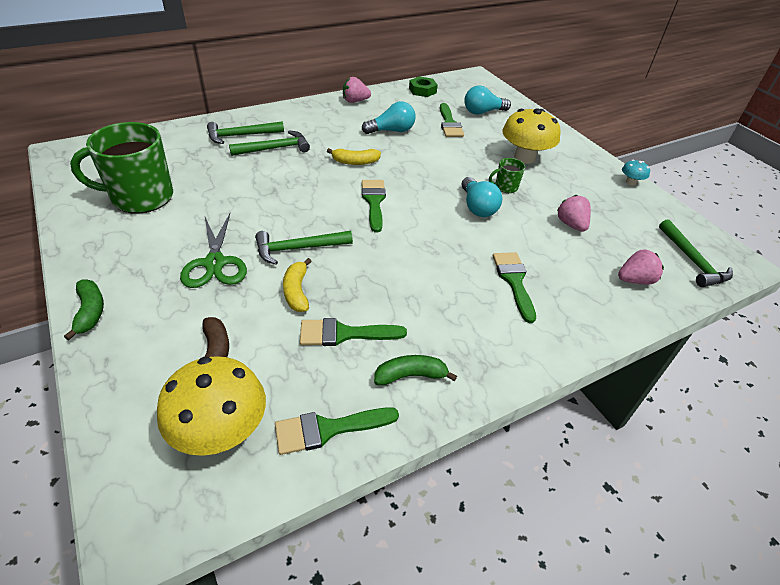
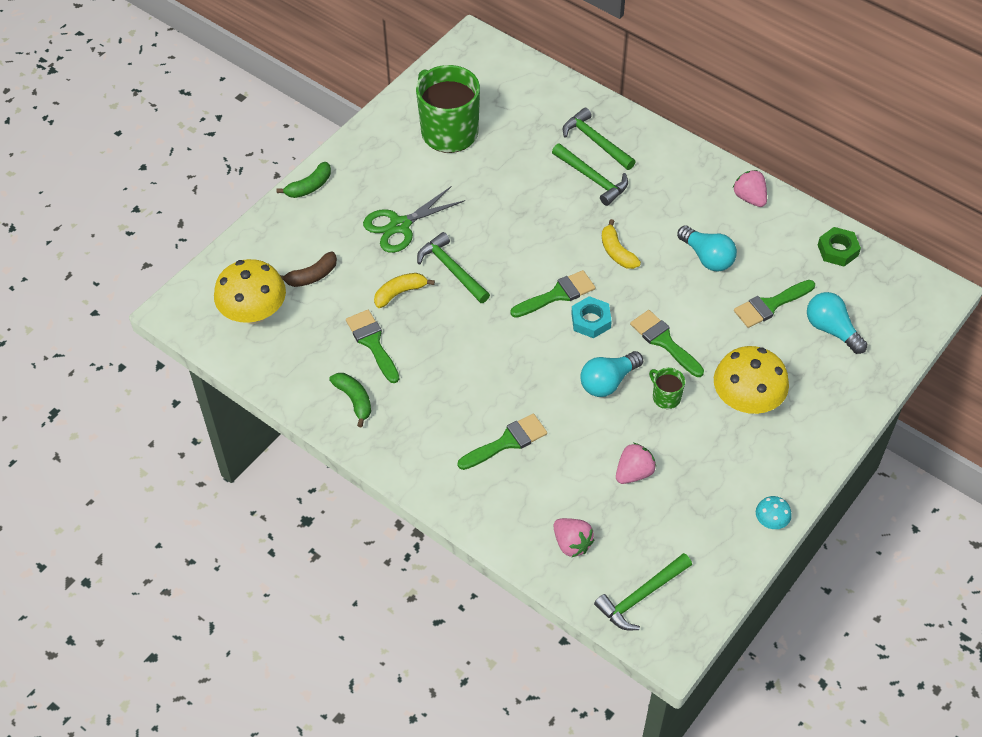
camera: 70 degrees right, 10 degrees up
green brush [275,407,399,455] -> green brush moved to [630,310,704,377]
none -> turquoise nut [571,296,612,338]

